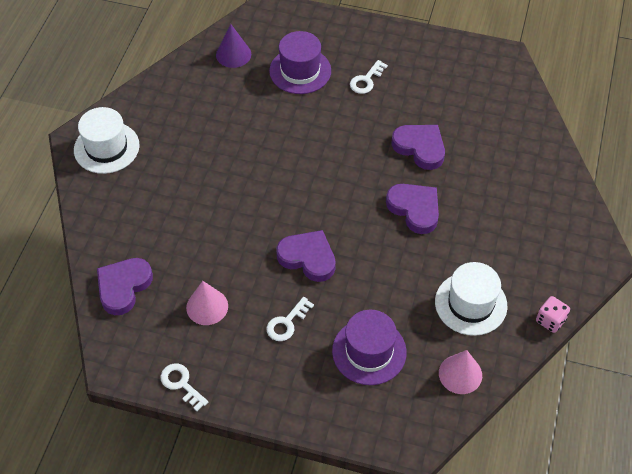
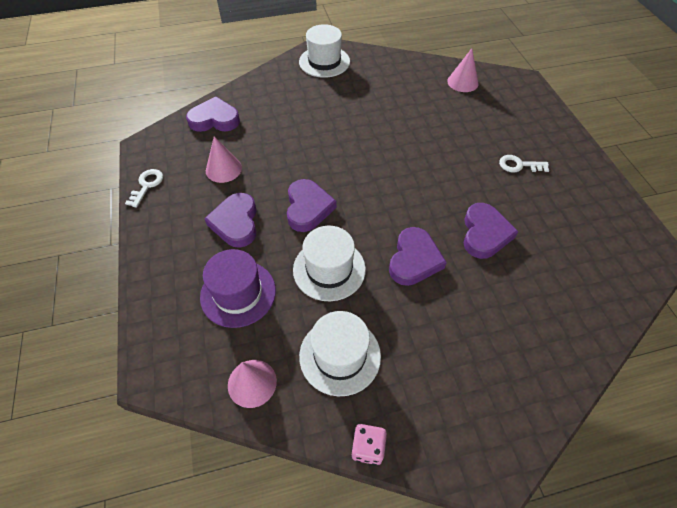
camera: 60 degrees right, 0 degrees up
purple cone [216,24,251,68] -> pink cone [447,48,479,92]
white key [266,297,314,341] -> purple heart [204,193,257,248]
purple hat [269,31,331,94] -> none
none -> white hat [293,226,366,301]

